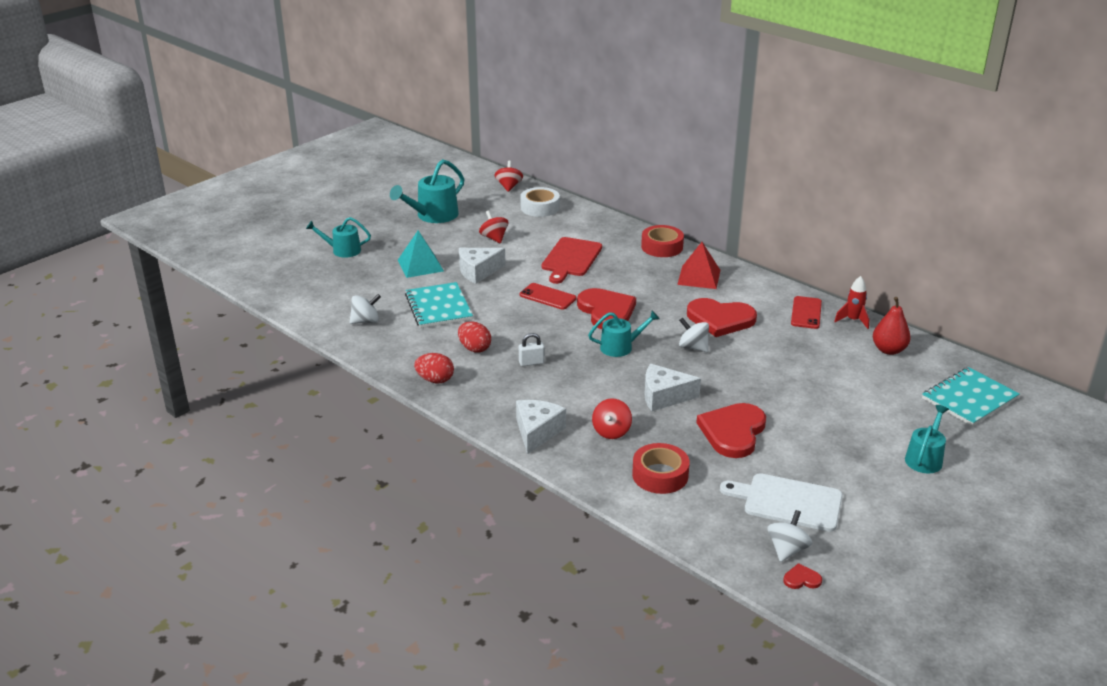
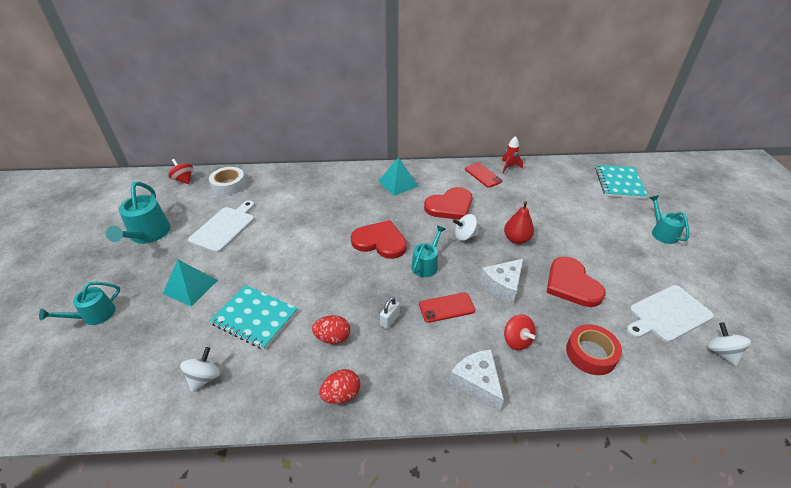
camera: 45 degrees left, 10 degrees up
white cheese [459,248,505,284] -> none
red spinning top [479,211,508,243] -> white cutting board [188,201,255,253]
red phone [520,283,576,310] -> red phone moved to [419,292,476,323]
red cutting board [541,237,602,284] -> none
red tape [641,225,684,257] -> none
red pyramid [677,242,720,289] -> turquoise pyramid [379,157,418,196]
red heart [783,563,822,589] -> none
red pear [873,297,911,355] -> red pear moved to [504,201,534,244]

